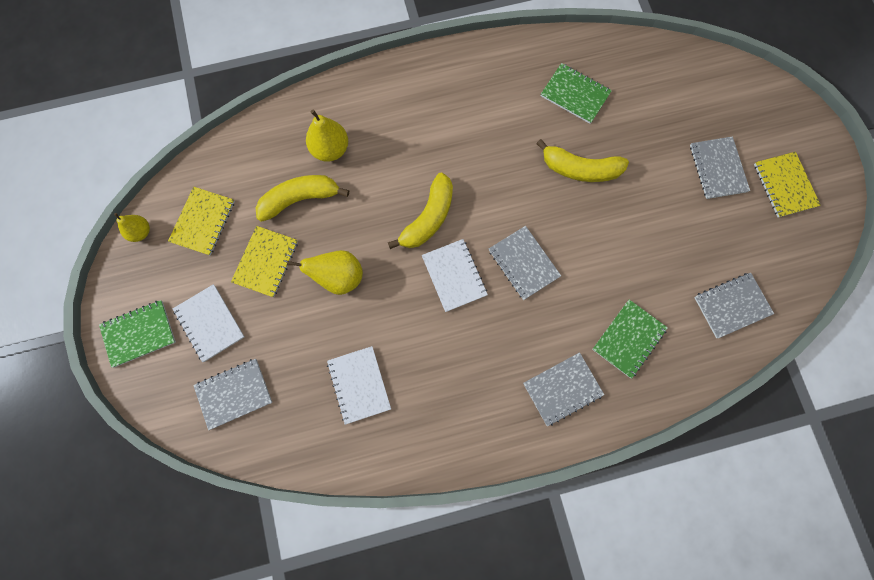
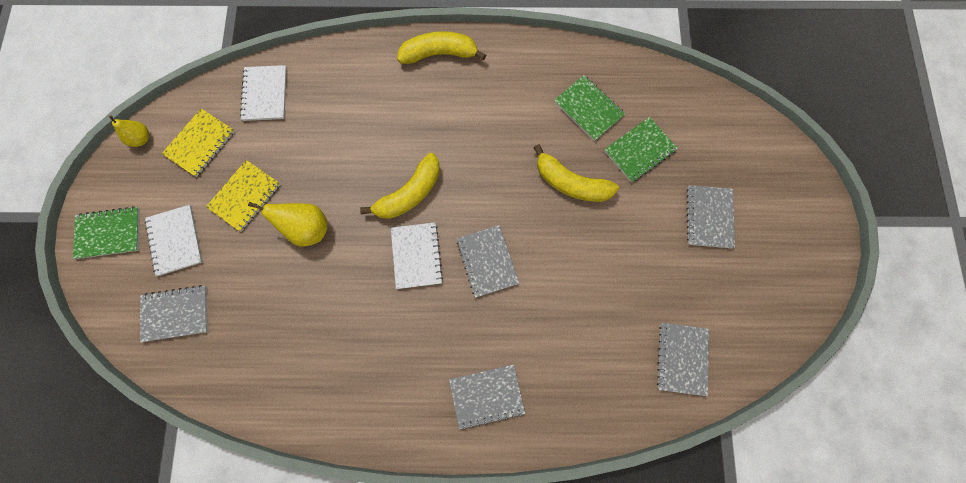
camera: 15 degrees right, 0 degrees up
yellow banana [255,175,349,222] -> yellow banana moved to [397,31,486,64]
yellow pear [306,110,348,162] -> none
white notebook [327,346,391,425] -> white notebook moved to [240,65,287,121]
green notebook [592,299,668,379] -> green notebook moved to [604,117,678,183]
grey notebook [694,273,774,338] -> grey notebook turned 75 degrees counterclockwise [657,323,709,396]
yellow notebook [754,152,821,218] -> none

